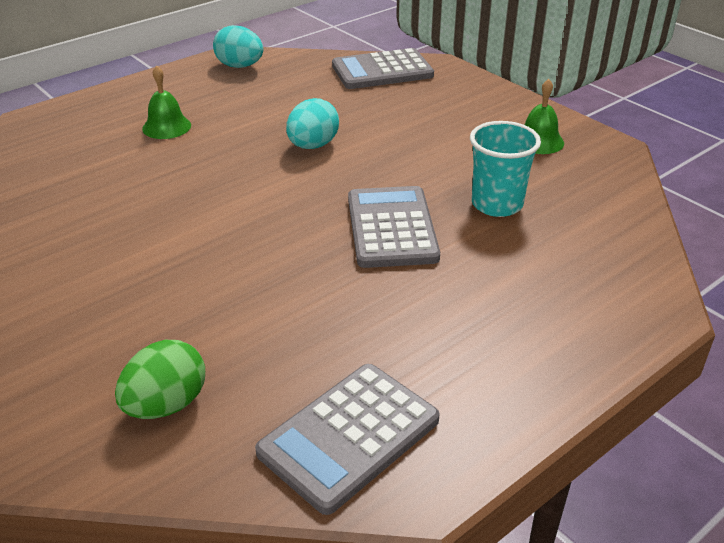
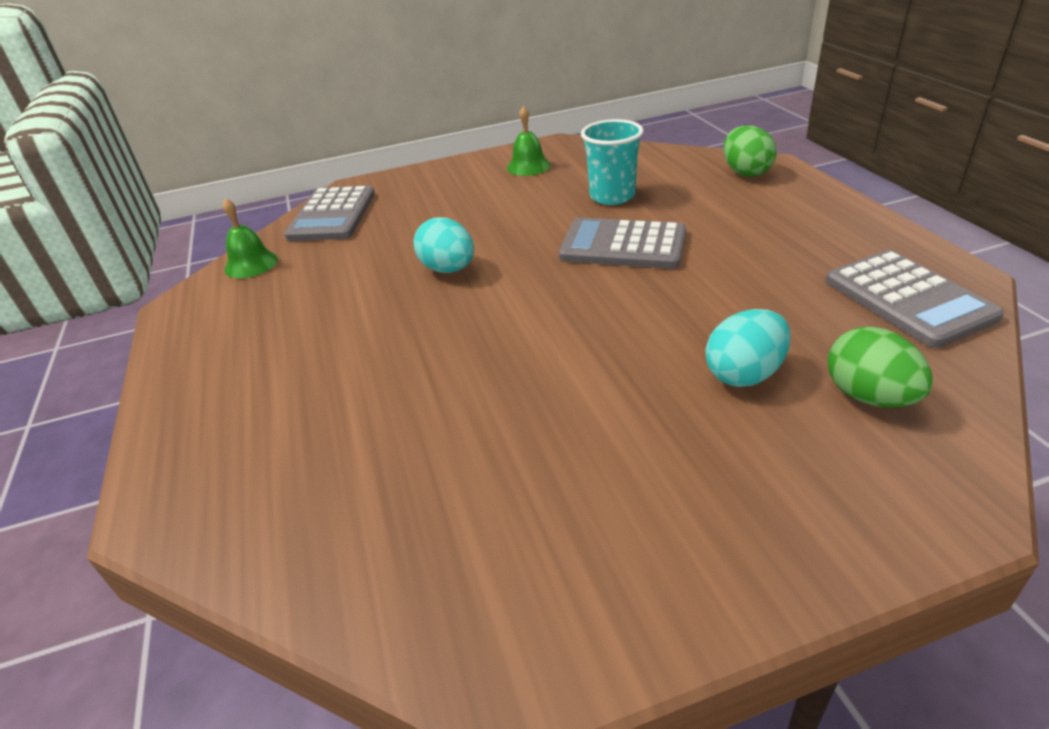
camera: 65 degrees left, 0 degrees up
green bell [142,65,191,139] -> green bell moved to [223,198,278,278]
turquoise egg [213,25,263,68] -> turquoise egg moved to [706,309,791,387]
none -> green egg [723,125,776,177]

